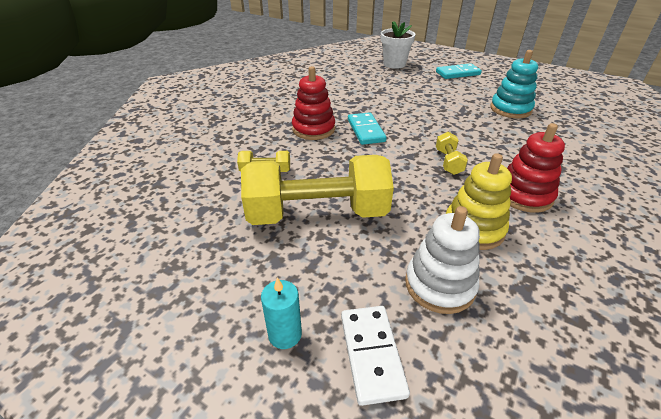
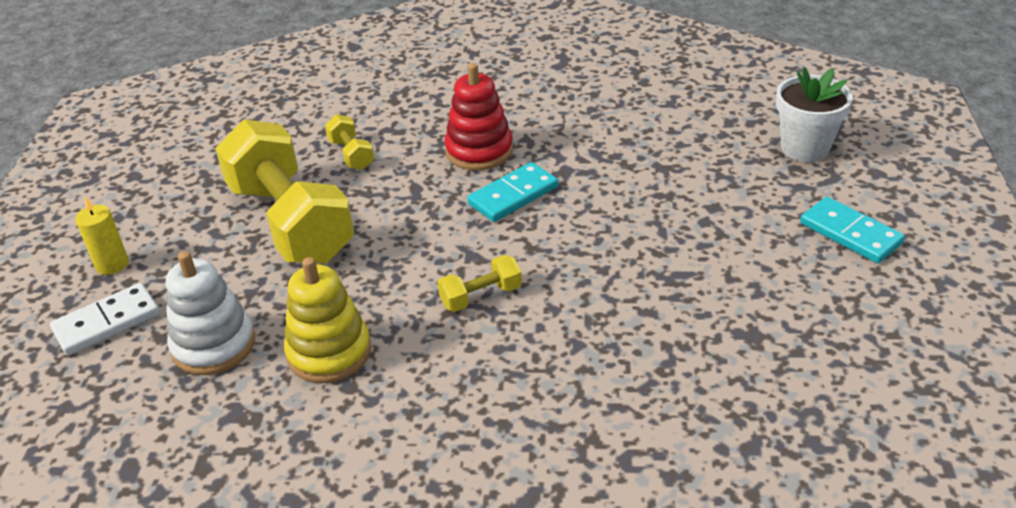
camera: 65 degrees right, 0 degrees up
turquoise candle [261,278,302,349] -> yellow candle [75,196,129,275]
turquoise stacking toy [490,50,538,118] -> none
red stacking toy [507,123,565,213] -> none

